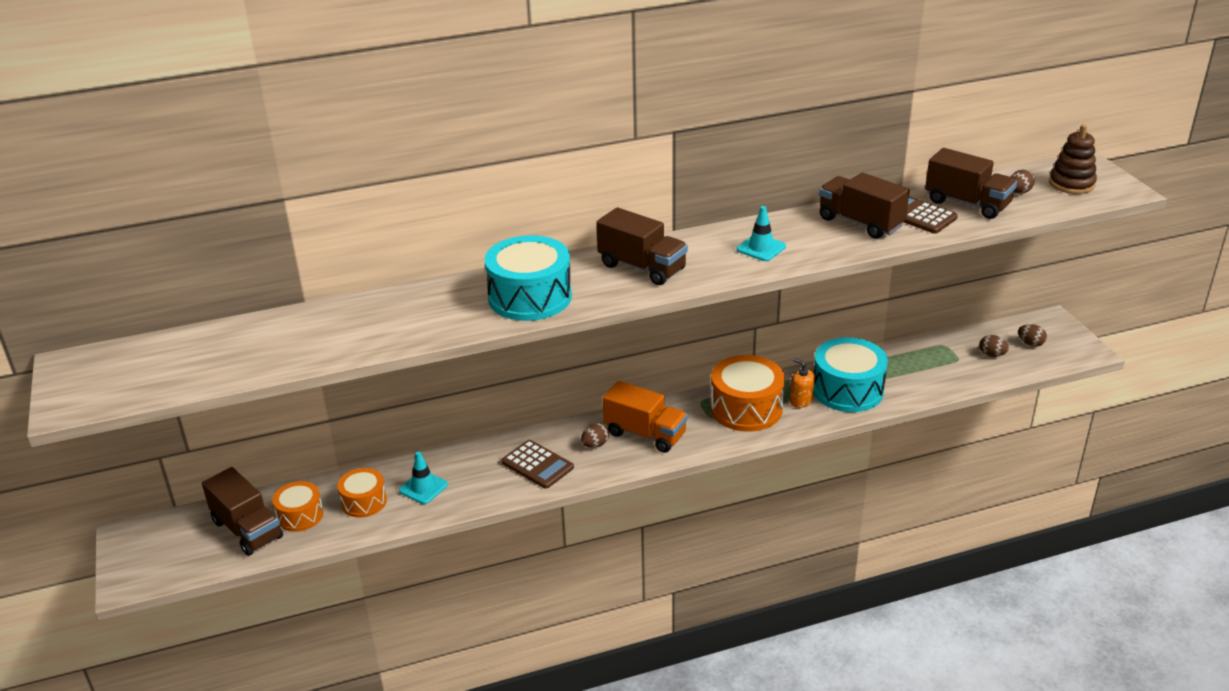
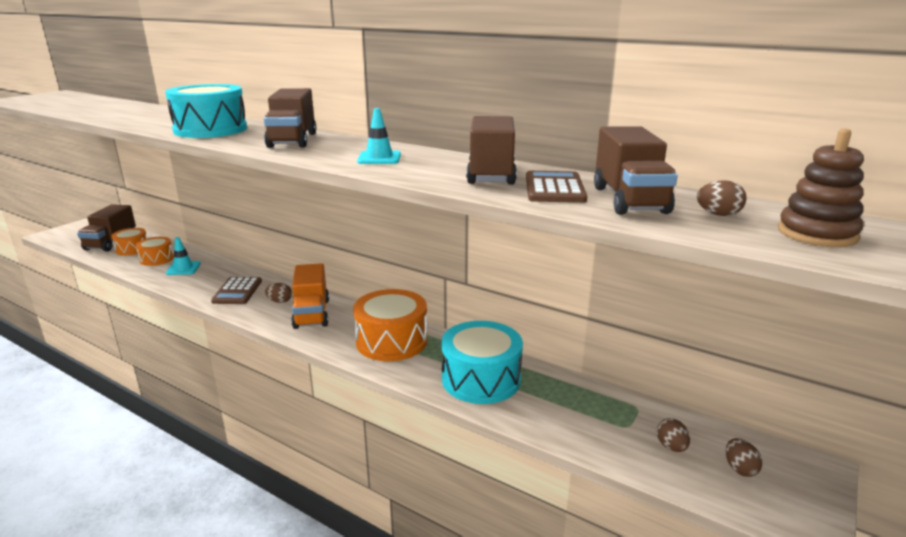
camera: 50 degrees right, 10 degrees down
orange soap dispenser [790,358,815,408] -> none

